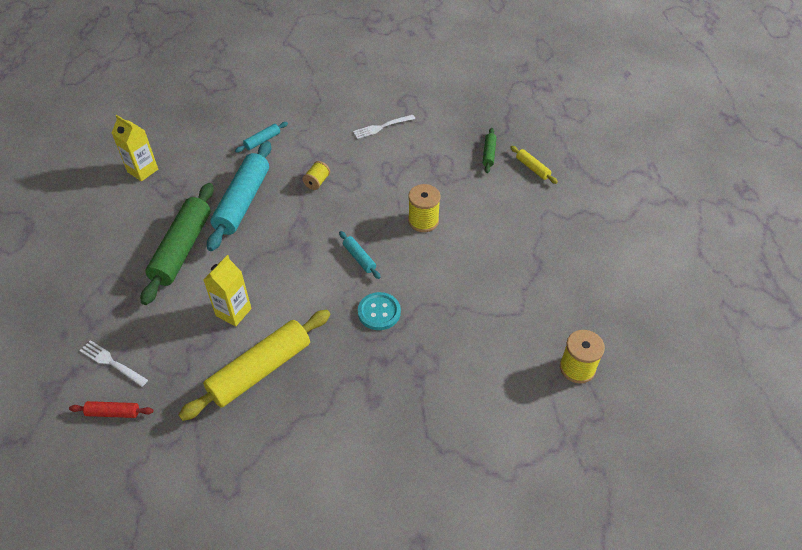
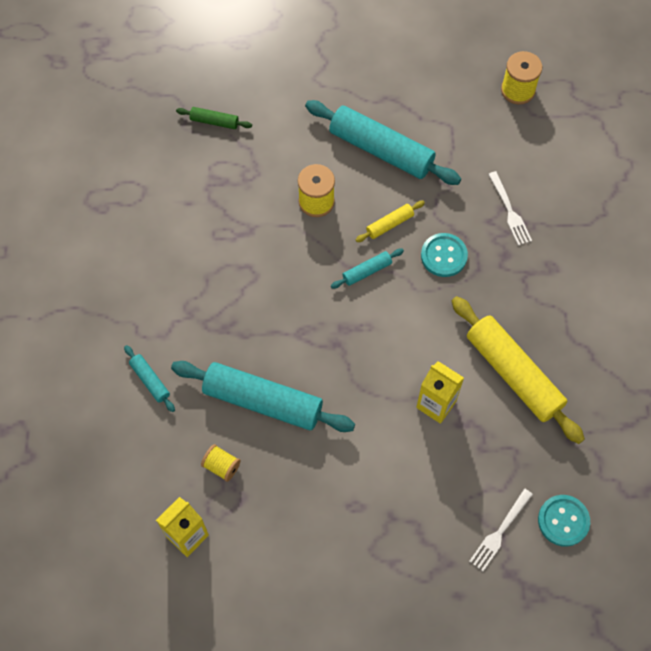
camera: 85 degrees left, 15 degrees up
red rolling pin [69,401,154,418] -> turquoise button [538,495,590,547]
green rolling pin [141,183,214,305] -> none
yellow spool [303,161,330,190] -> yellow spool moved to [201,444,240,482]
white fork [353,115,415,139] -> white fork moved to [488,171,532,245]
yellow rolling pin [510,146,558,184] -> yellow rolling pin moved to [356,201,425,242]
none -> turquoise rolling pin [305,100,461,185]

